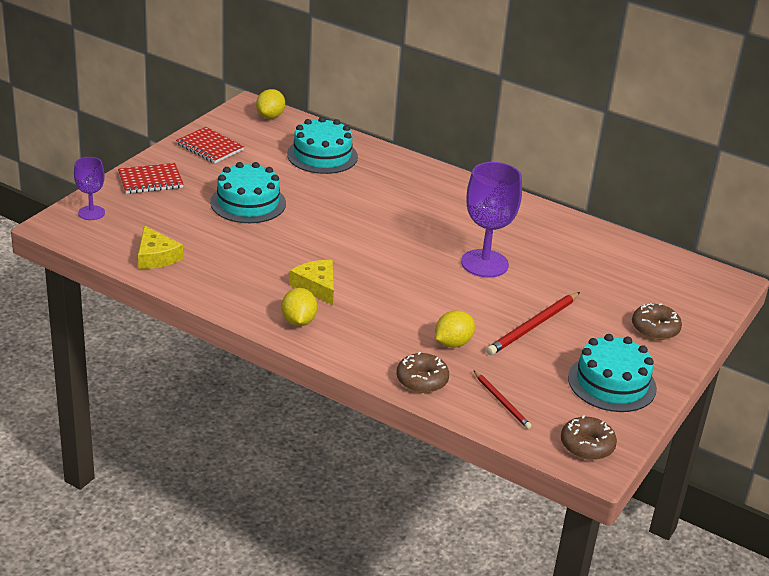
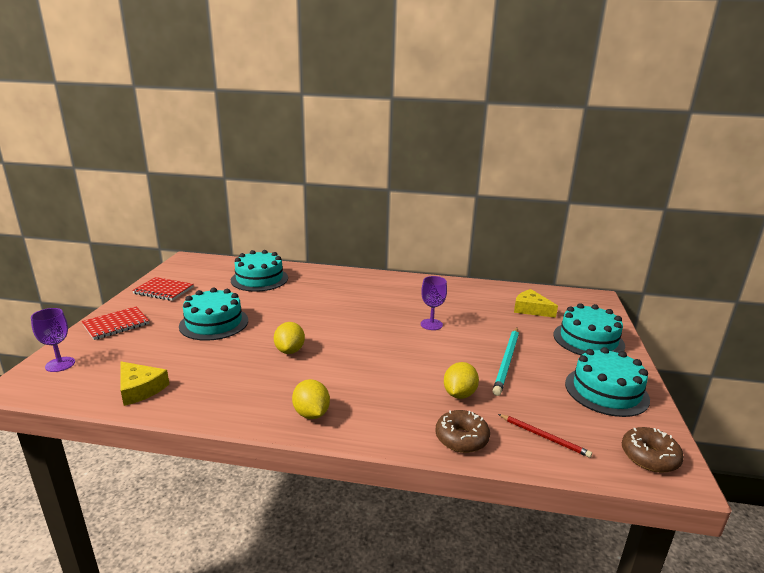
camera: 20 degrees left, 10 degrees down
yellow lemon [256,89,285,119] -> yellow lemon moved to [274,322,305,354]
yellow cheese [290,260,334,305] -> yellow cheese moved to [514,289,558,318]
purple goblet [461,162,522,277] -> purple goblet [421,276,447,330], size x0.56
red pencil [486,292,580,355] -> turquoise pencil [492,328,519,396]
brown donut [632,303,682,340] -> turquoise cake [553,303,625,355]

